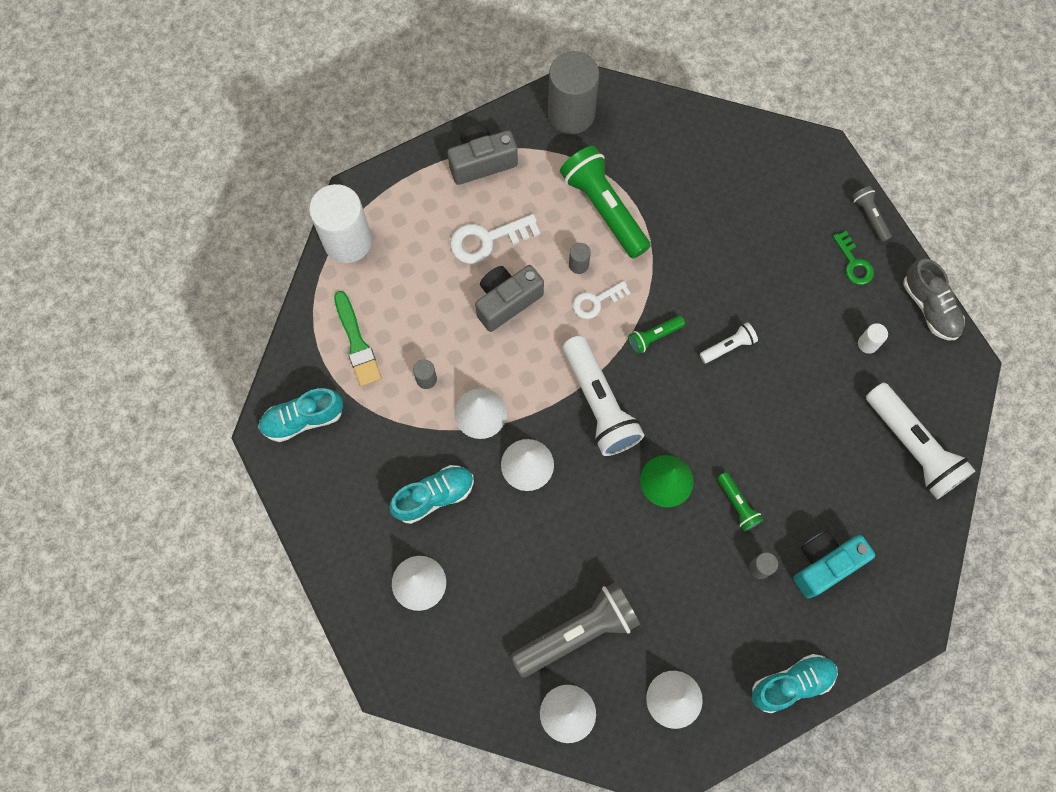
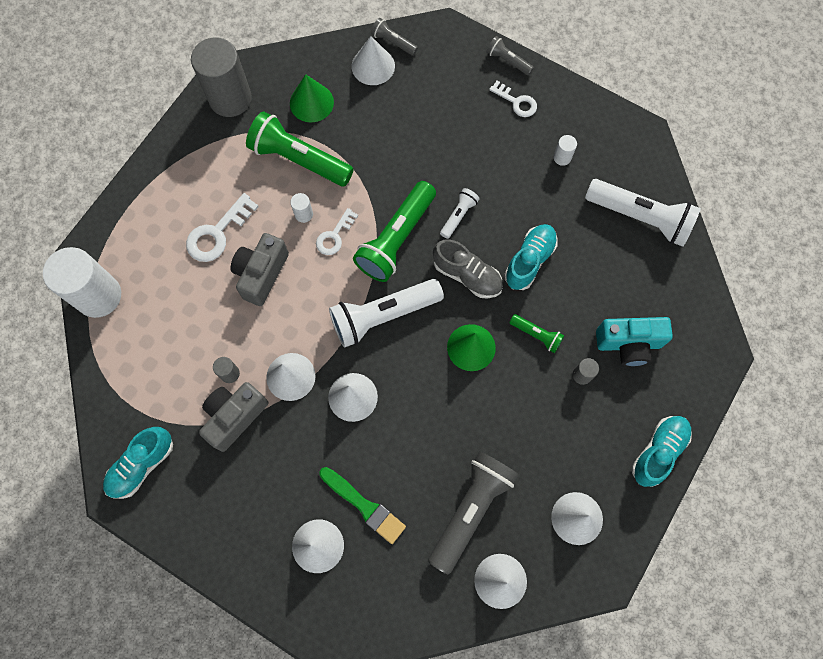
camera: 30 degrees left, 0 degrees up
green brush [334,291,382,386] -> green brush moved to [319,467,406,544]
turquoise shoe [389,465,474,524] -> turquoise shoe moved to [504,224,558,290]
grey camera [447,125,518,185] -> grey camera moved to [199,382,268,452]
white flashlight [563,336,644,456] -> white flashlight turned 120 degrees clockwise [329,279,444,348]
grey cylinder [569,243,591,274] -> white cylinder [290,193,313,223]
green flashlight [628,316,685,354] -> green flashlight [353,181,436,282], size x2.07
turquoise camera [793,531,875,599] -> turquoise camera turned 120 degrees counterclockwise [596,317,673,366]
green key [833,231,874,285] -> white key [489,81,537,117]
grey shoe [903,259,965,341] -> grey shoe moved to [433,239,503,298]
none -> green cone [290,74,334,122]
none -> white cone [352,36,395,85]
none -> grey flashlight [371,18,418,56]

